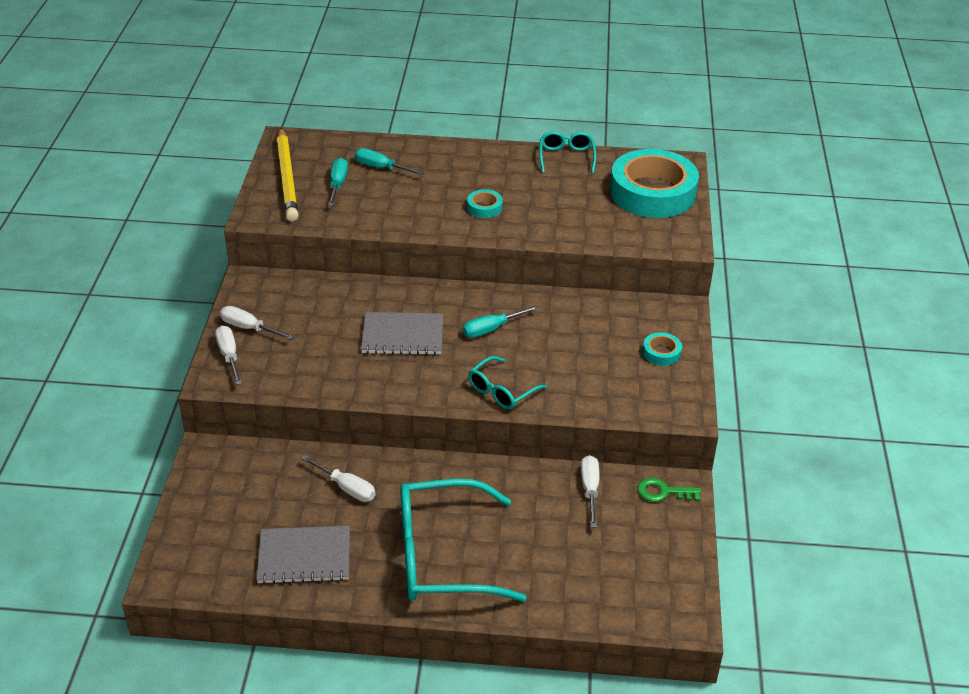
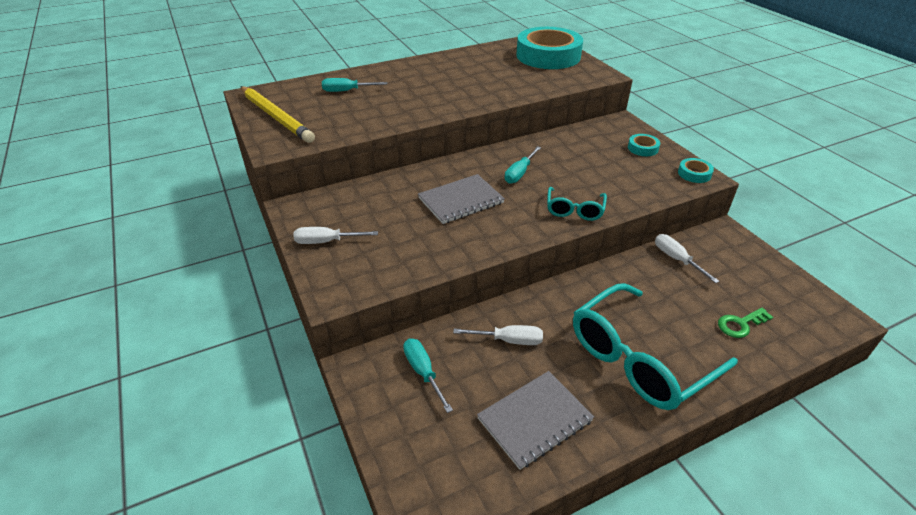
camera: 30 degrees left, 0 degrees up
white screwdriver [215,325,242,385] -> none
turquoise screwdriver [328,158,348,206] -> turquoise screwdriver moved to [403,339,453,413]
turquoise tape [467,189,503,218] -> turquoise tape moved to [678,158,714,183]
turquoise glasses [539,131,597,174] -> none
green key [638,478,701,502] -> green key moved to [718,307,773,338]

